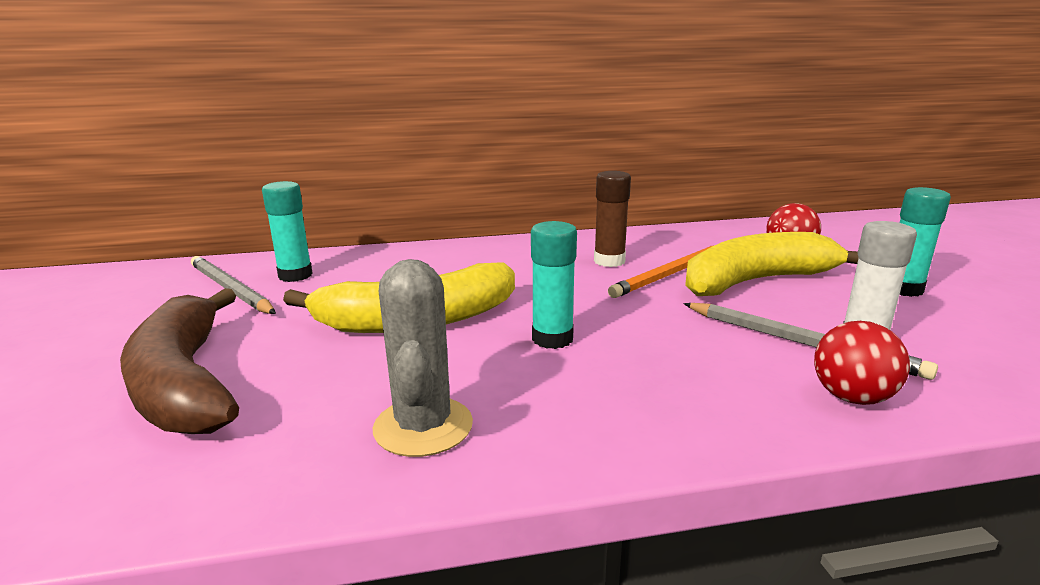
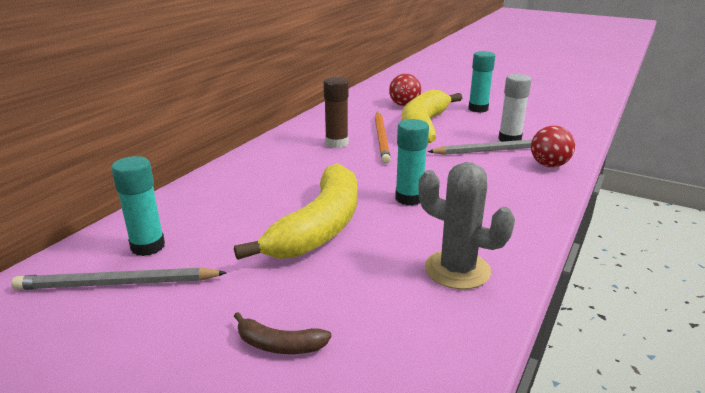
camera: 50 degrees left, 5 degrees up
brown banana [120,288,239,434] -> brown banana [234,312,332,354], size x0.42

